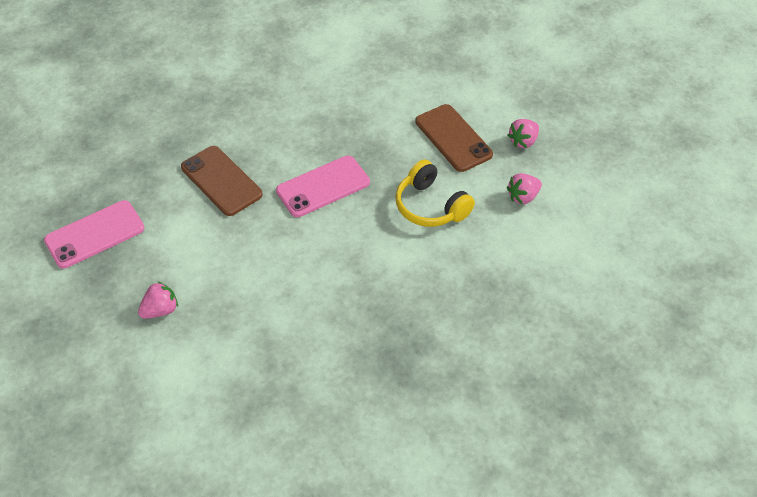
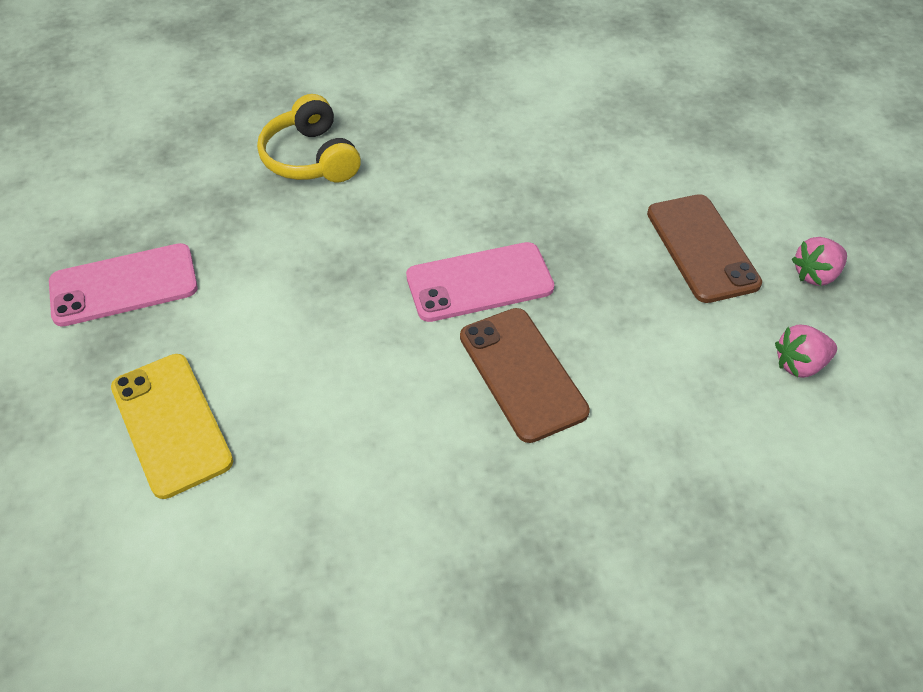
camera: 15 degrees right, 0 degrees up
pink strawberry [138,281,178,319] -> yellow phone [111,354,233,499]
brown phone [181,146,263,216] -> brown phone moved to [460,308,590,443]
yellow headphones [395,160,475,227] -> yellow headphones moved to [257,94,361,182]

